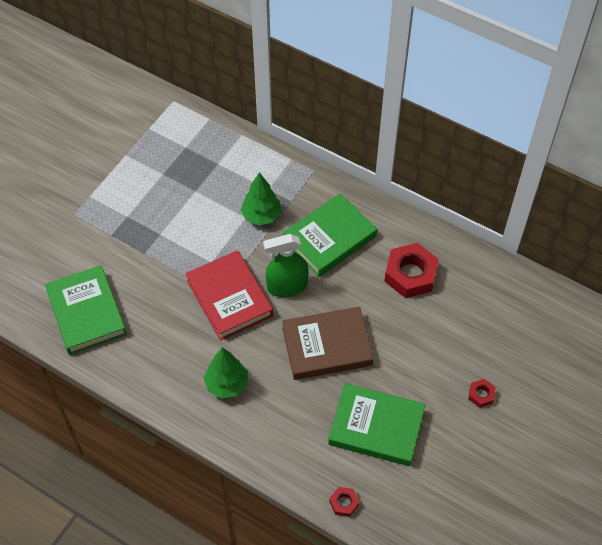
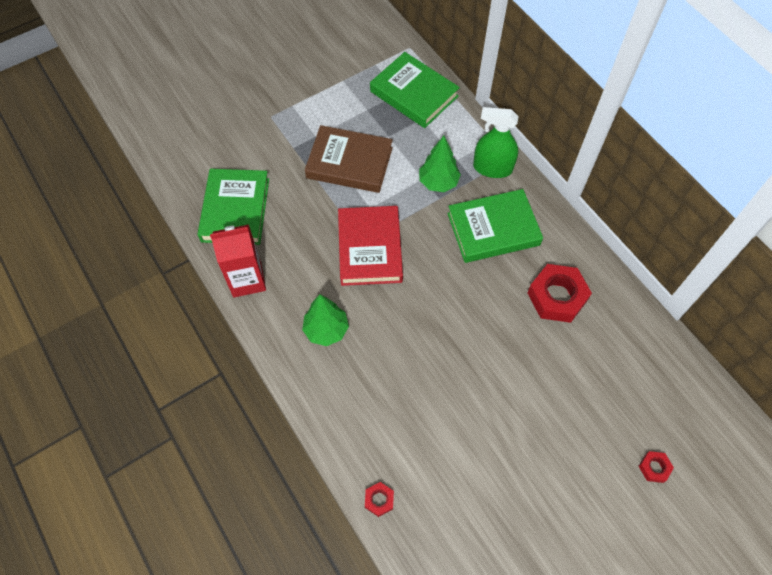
camera: 25 degrees right, 5 degrees up
green spray bottle [263,234,309,297] -> green spray bottle moved to [473,107,519,178]
brown book [282,307,374,380] -> brown book moved to [305,125,393,193]
green book [328,383,425,466] -> green book moved to [370,52,460,128]
red nut [468,379,496,408] -> red nut moved to [639,451,674,483]
none -> red carton [210,224,266,297]

